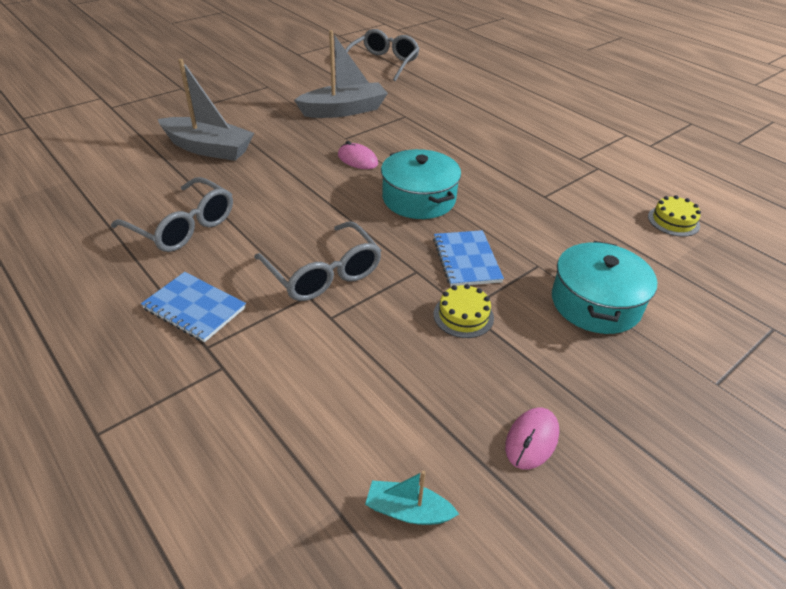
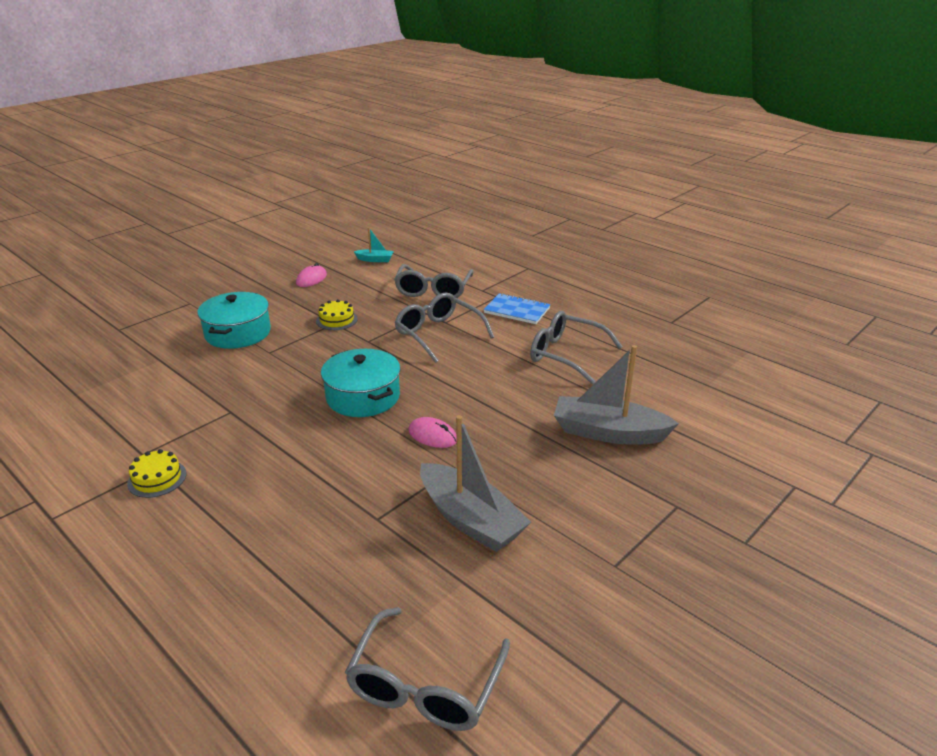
camera: 175 degrees right, 10 degrees down
grey boat [294,30,388,118] -> grey boat turned 105 degrees counterclockwise [420,415,531,552]
blue notebook [433,230,504,287] -> none
yellow cake [648,195,701,237] -> yellow cake moved to [127,449,187,498]
none -> grey glasses [394,264,474,298]

